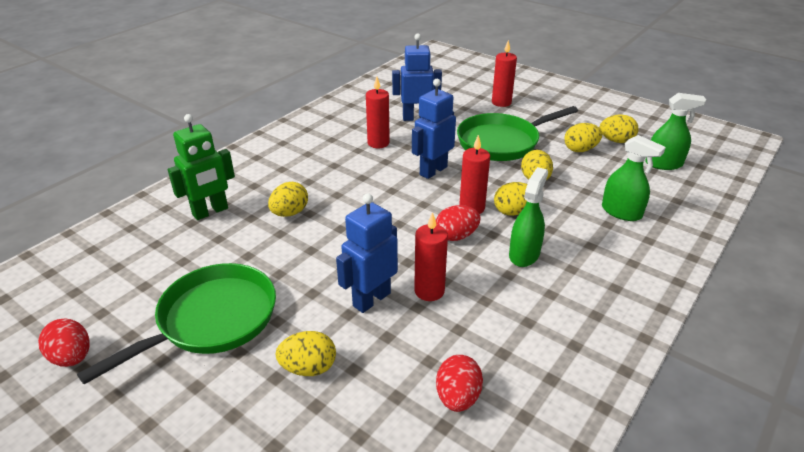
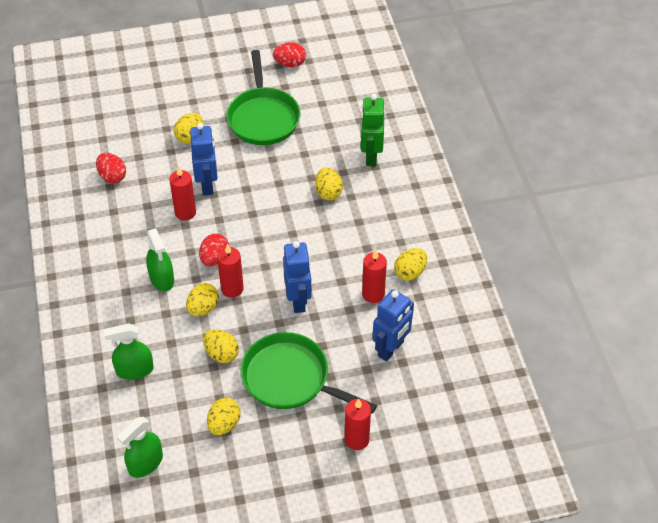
camera: 130 degrees right, 15 degrees up
green pan [457,106,578,161] -> green pan turned 75 degrees counterclockwise [240,332,377,414]
yellow egg [600,114,639,143] -> yellow egg moved to [394,248,427,281]

